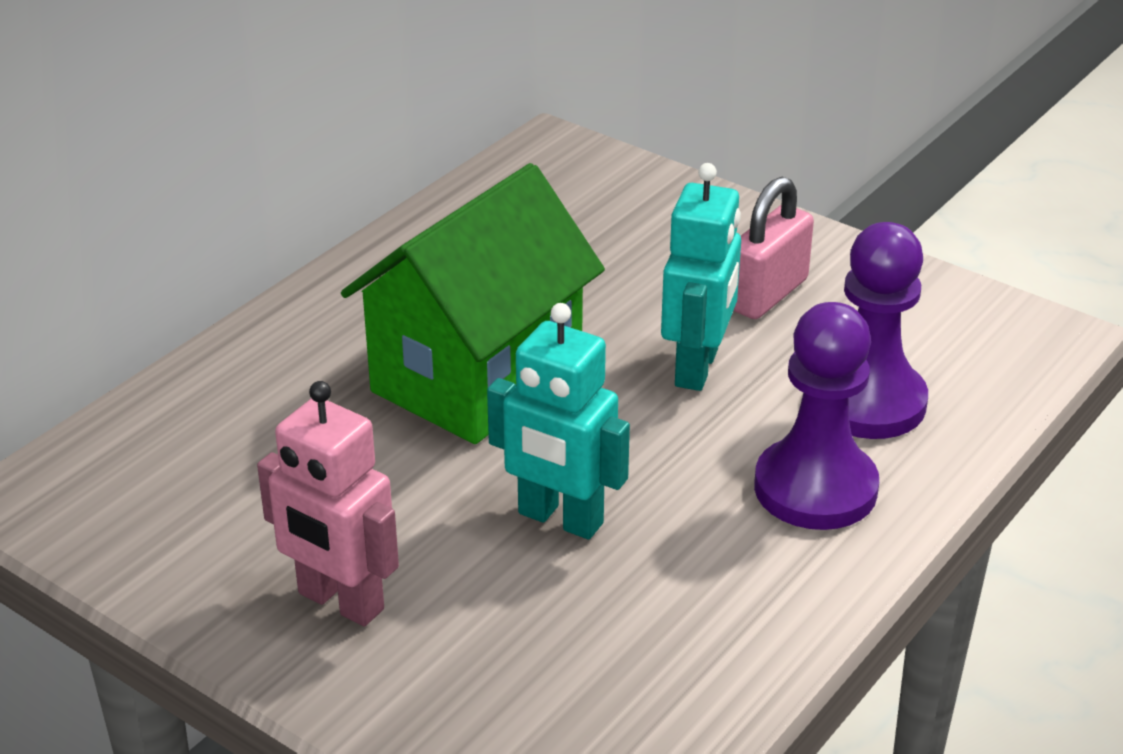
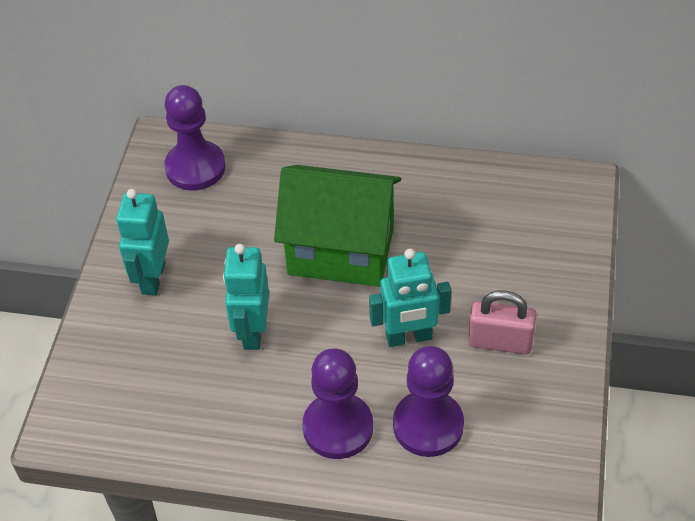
camera: 65 degrees right, 15 degrees up
pink robot [257,381,399,626] -> turquoise robot [116,189,169,295]
none -> purple pawn [164,85,226,191]

